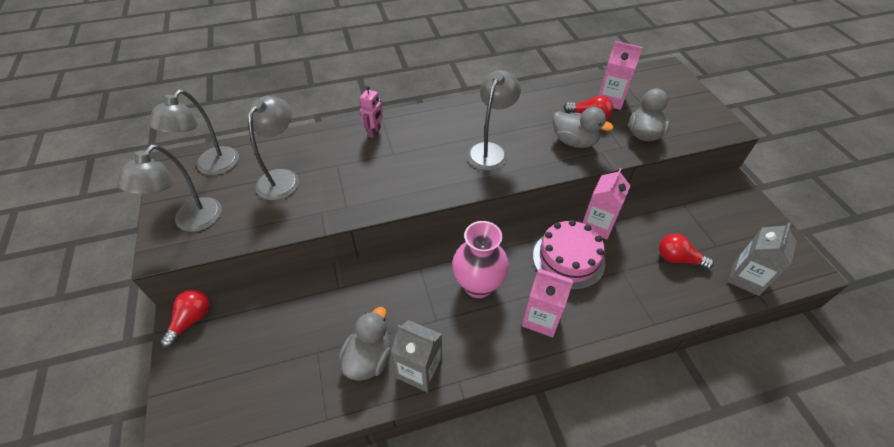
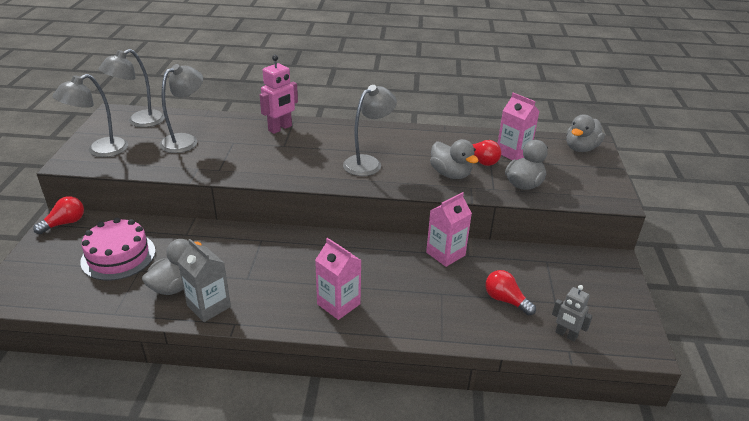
camera: 20 degrees right, 15 degrees down
pink robot [360,86,383,138] -> pink robot [260,55,298,134], size x1.55
pink vase [452,221,509,298] -> none
pink cake [533,220,606,290] -> pink cake moved to [80,218,155,281]
grey carton [728,222,797,296] -> grey robot [552,285,593,342]
none -> grey duck [566,115,605,152]

